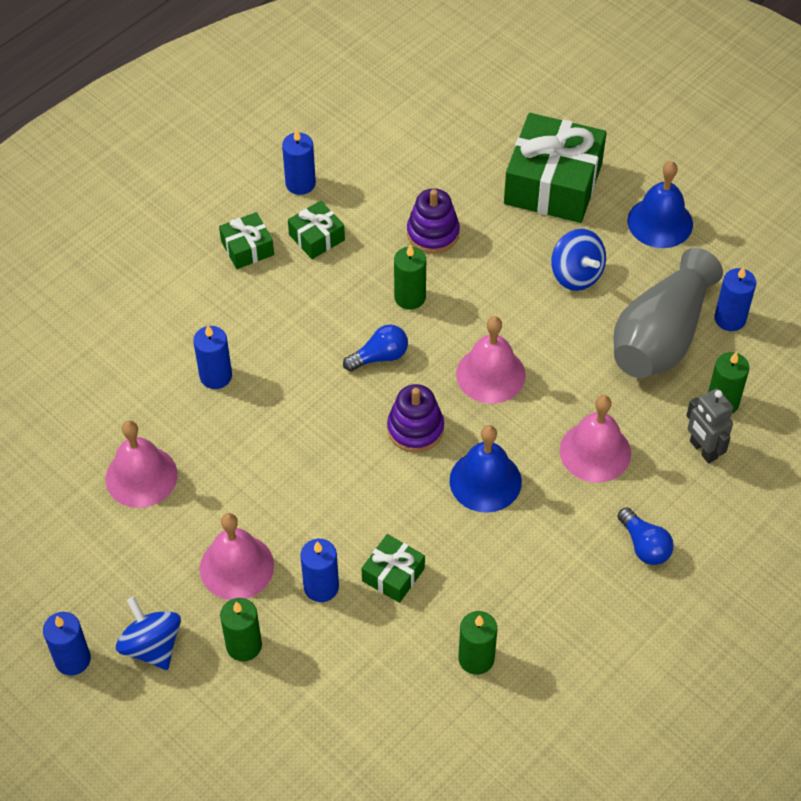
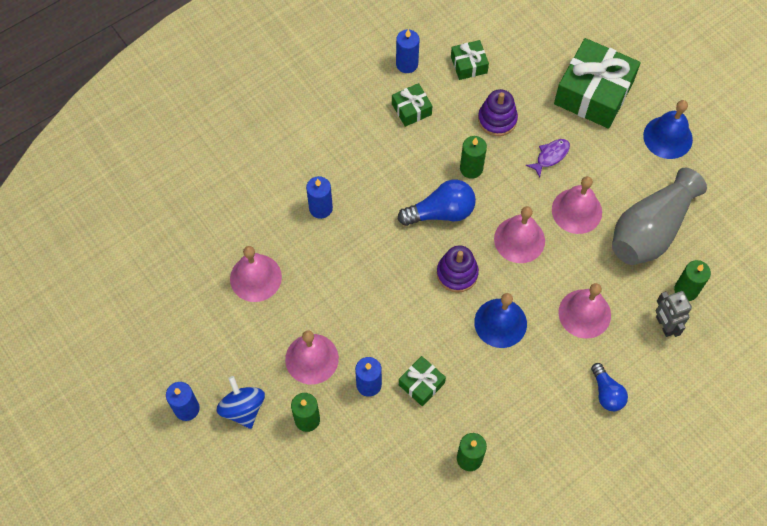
camera: 10 degrees right, 10 degrees up
green gift [219,212,274,269] -> green gift moved to [451,40,489,80]
blue light bulb [343,324,408,371] -> blue light bulb [398,180,476,226], size x1.55
blue spinning top [551,229,606,291] -> none
blue candle [714,266,756,331] -> none
none -> purple fish [526,139,570,177]
none -> pink bell [552,176,602,234]

